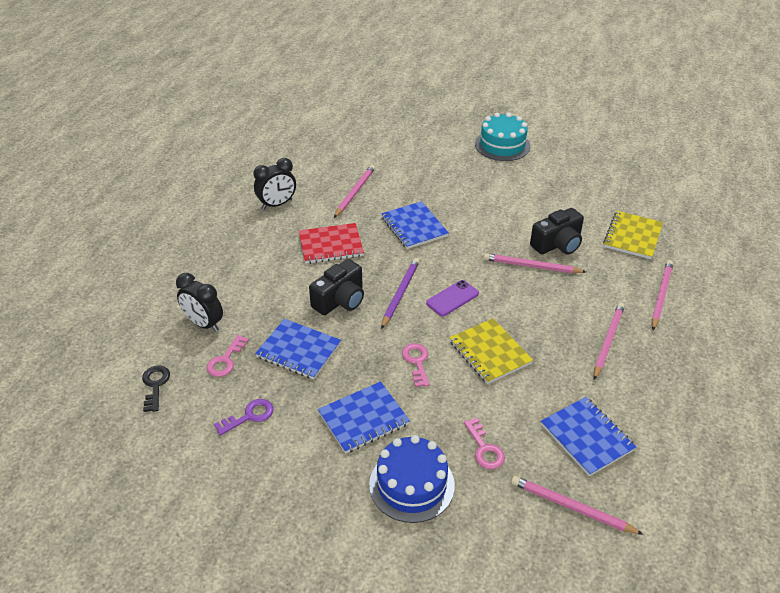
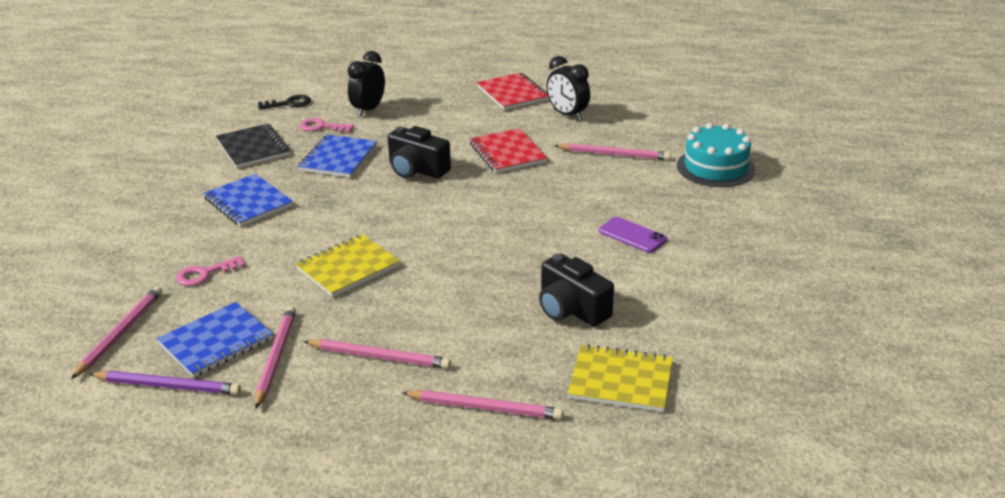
camera: 80 degrees right, 10 degrees down
purple key [214,399,274,436] -> black notebook [216,124,290,168]
blue cake [369,435,455,523] -> none
blue notebook [381,201,449,249] -> none
purple pencil [381,258,420,329] -> purple pencil moved to [89,371,241,395]
pink key [402,343,430,387] -> none
purple phone [426,280,479,316] -> purple phone moved to [599,217,667,253]
turquoise cake [475,113,531,161] -> turquoise cake moved to [677,123,755,187]
pink pencil [484,253,586,273] -> pink pencil moved to [255,306,296,409]
none -> red notebook [477,73,549,110]

